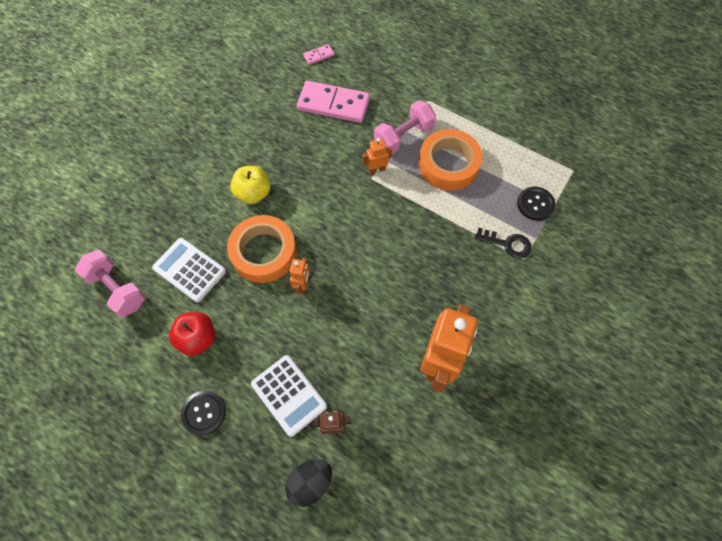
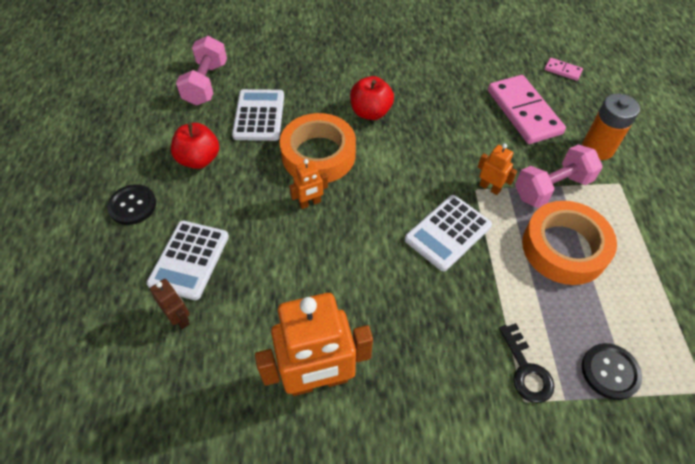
camera: 55 degrees right, 10 degrees down
yellow apple [230,166,271,204] -> red apple [350,76,394,120]
black egg [285,459,332,507] -> none
pink dumbbell [374,100,436,154] -> pink dumbbell turned 45 degrees counterclockwise [515,144,603,208]
none -> white calculator [405,195,492,271]
none -> orange battery [582,93,640,160]

